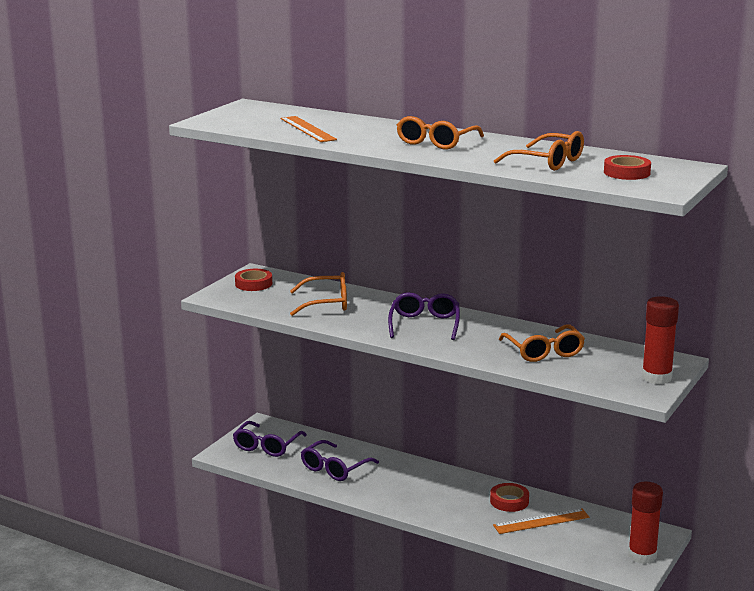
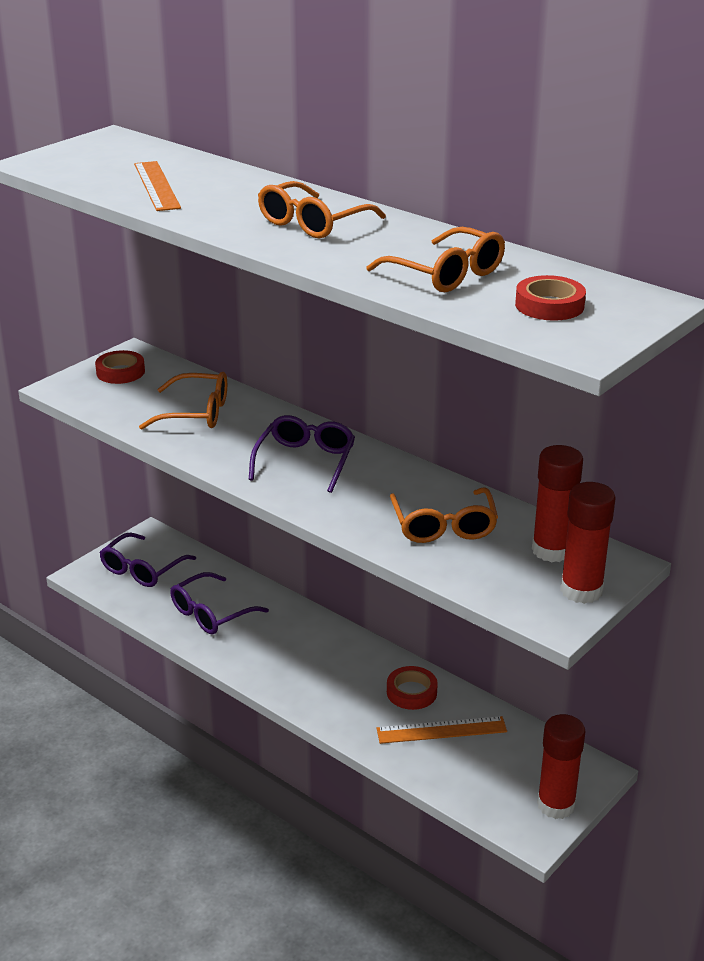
camera: 10 degrees right, 10 degrees up
none -> red glue stick [532,445,583,562]

